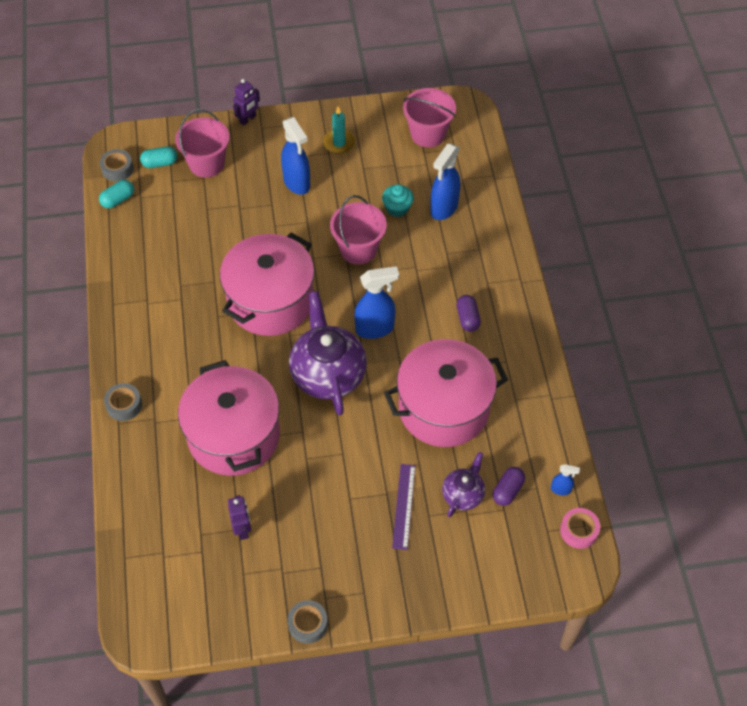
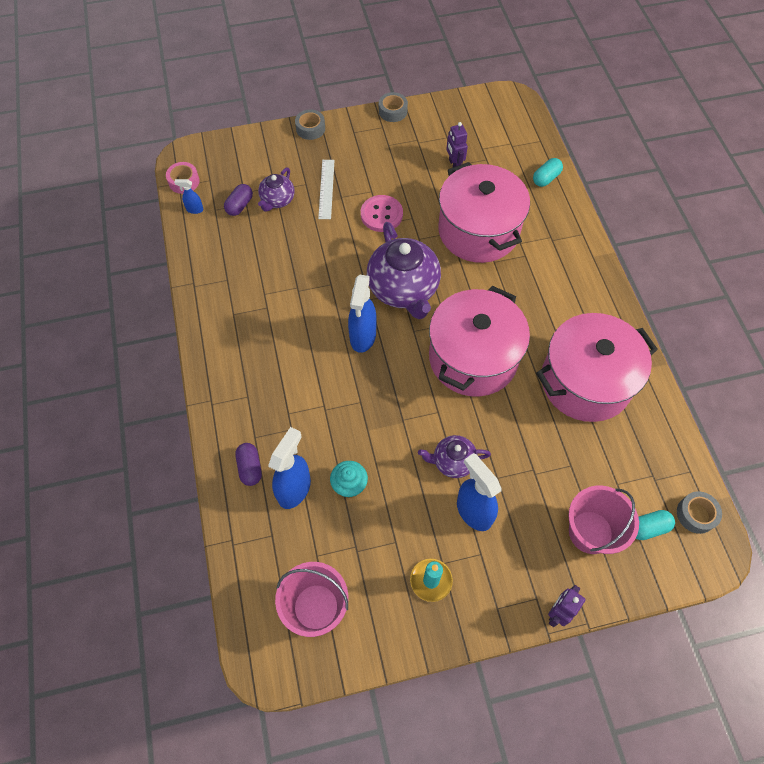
camera: 175 degrees right, 5 degrees up
turquoise capsule [99,180,134,208] -> turquoise capsule moved to [533,158,563,187]
grey tape [104,383,142,421] -> grey tape moved to [295,110,325,140]
pink bucket [330,195,387,265] -> none
blue spray bottle [354,266,399,339] -> blue spray bottle turned 60 degrees counterclockwise [348,275,377,353]
pink pot [384,339,508,447] -> pink pot moved to [536,313,658,422]
purple ruler [392,464,415,550] -> white ruler [318,160,335,219]
purple capsule [457,295,481,332] -> purple capsule moved to [235,443,262,486]
none -> pink button [361,195,403,232]
none -> purple teapot [418,435,491,478]

